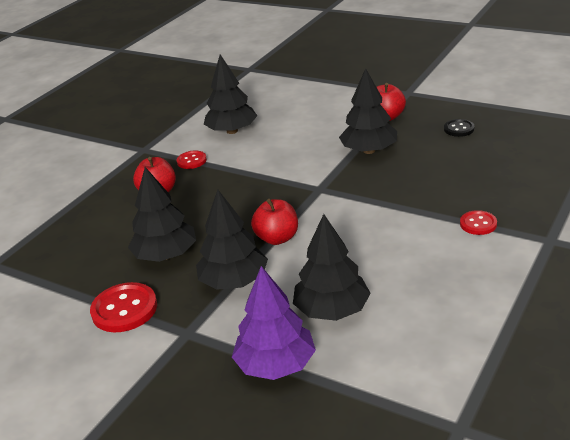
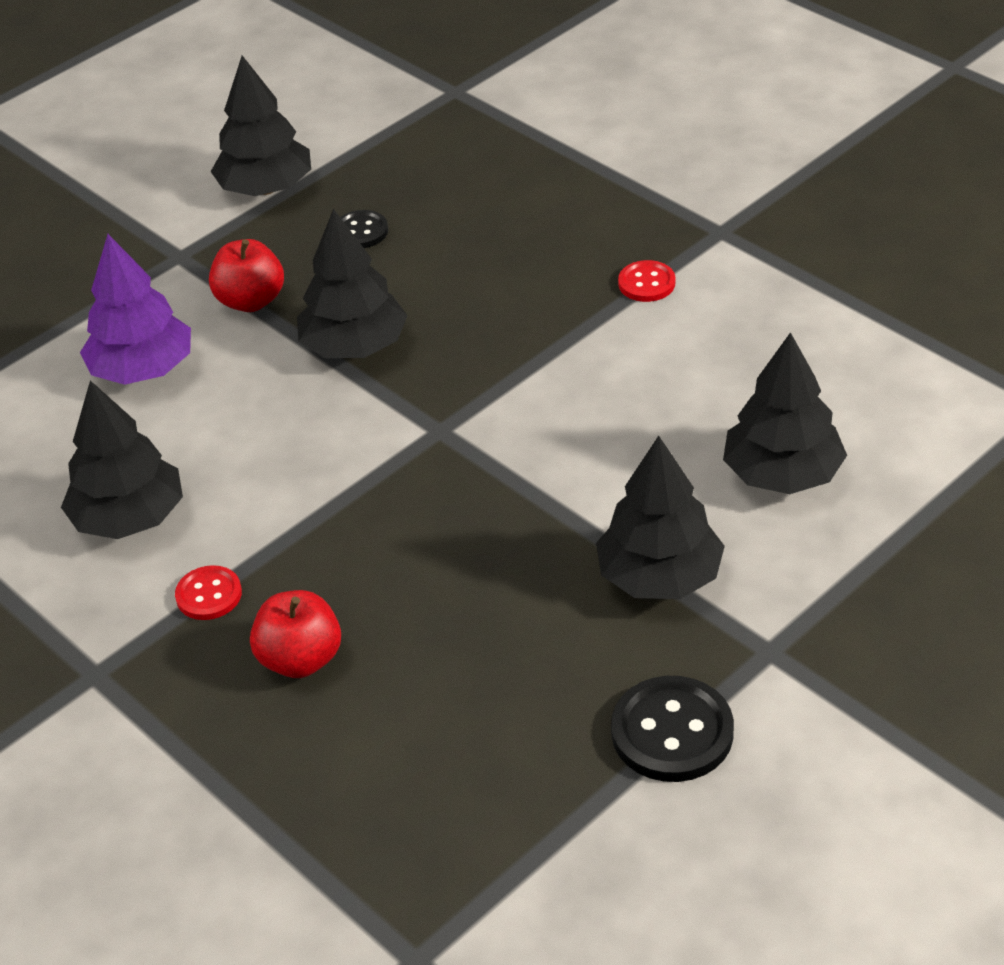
camera: 75 degrees left, 10 degrees up
red button [90,282,157,332] -> black button [611,676,734,782]
black tree [128,167,196,262] -> black tree moved to [211,56,311,196]
purple tree [232,266,316,380] -> purple tree moved to [80,234,191,385]
red apple [251,199,298,245] -> none

